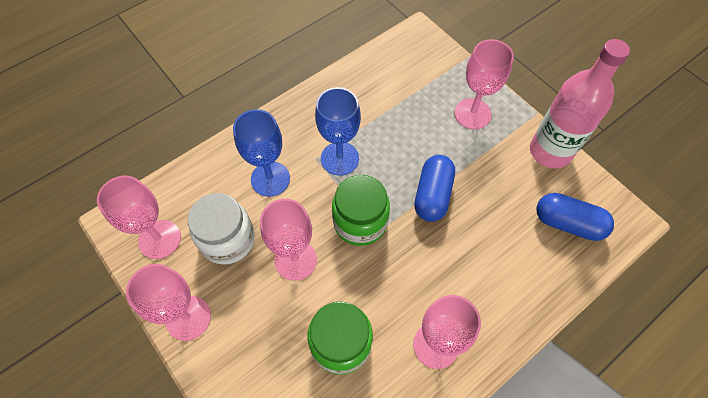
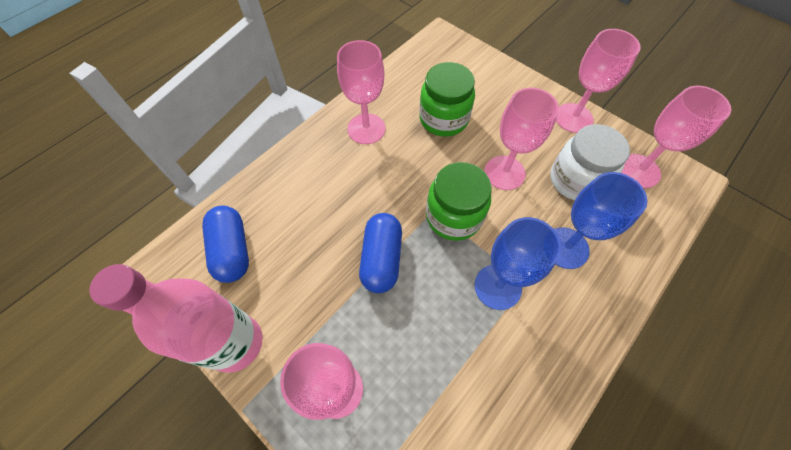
camera: 170 degrees right, 0 degrees up
blue capsule [536,193,614,241] -> blue capsule turned 60 degrees clockwise [202,206,249,283]

